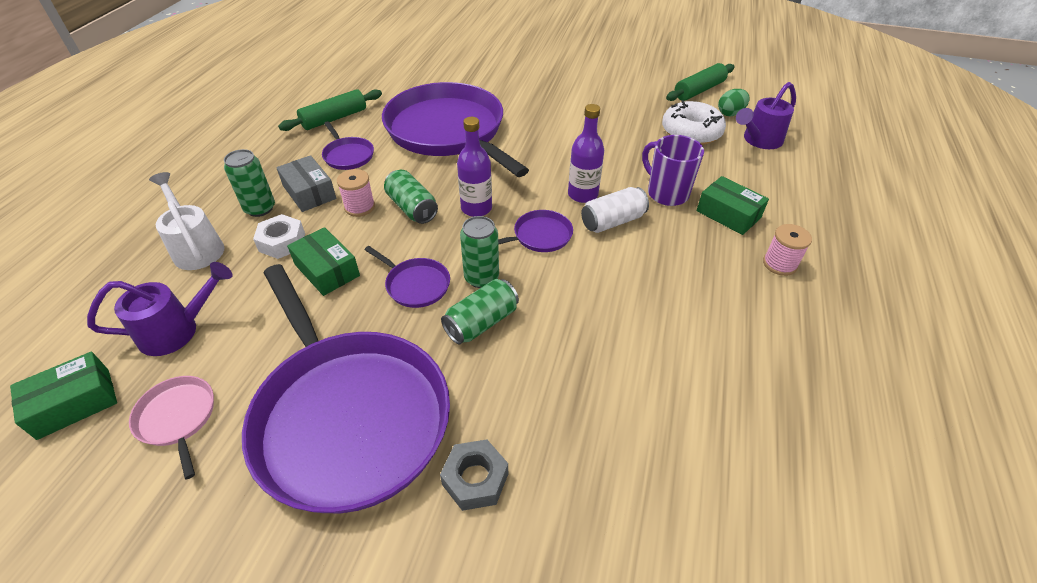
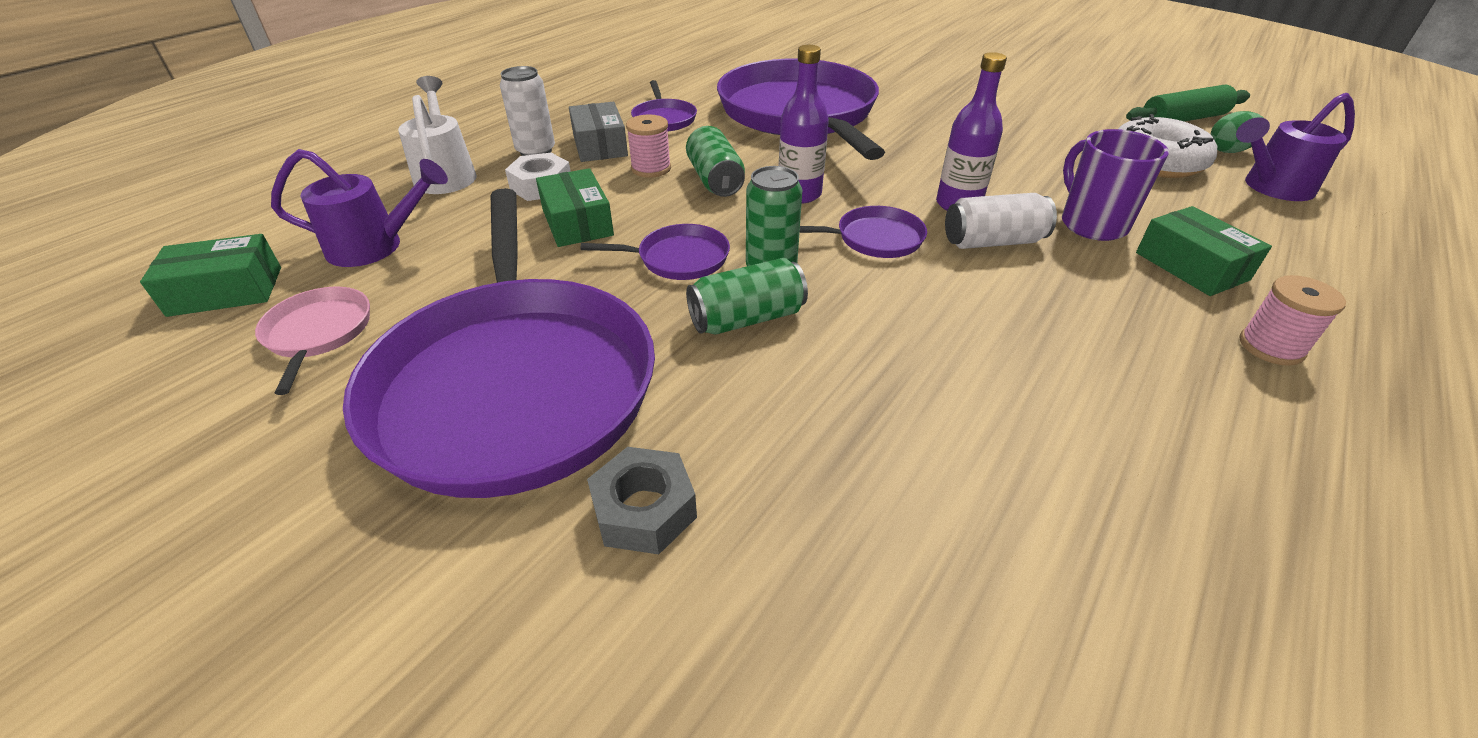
camera: 20 degrees right, 5 degrees down
green can [224,149,275,217] -> white can [500,66,555,156]
green rolling pin [278,89,382,131] -> none
purple pan [365,246,450,308] -> purple pan turned 60 degrees counterclockwise [581,224,730,280]

